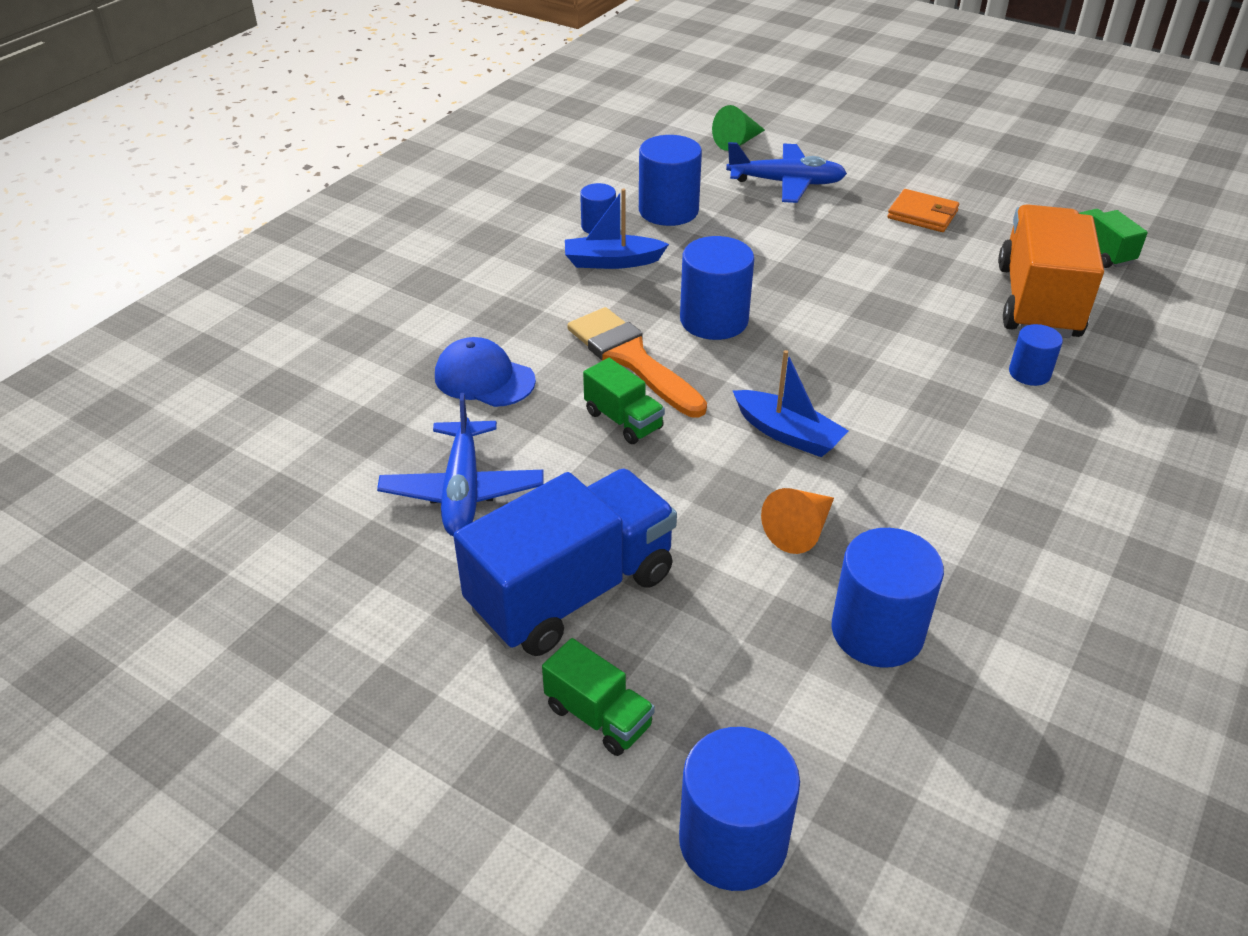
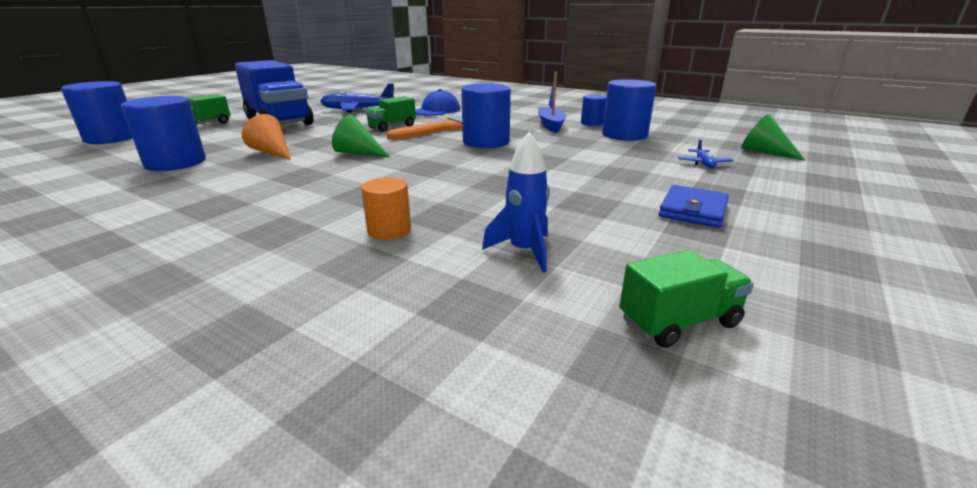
camera: 90 degrees right, 15 degrees down
blue plane [726,142,847,203] -> blue plane [678,139,734,168], size x0.48
blue boat [733,350,848,457] -> green cone [332,115,390,157]
orange wallet [887,189,959,232] -> blue wallet [659,185,729,228]
orange truck [998,204,1104,338] -> blue rocket [482,132,550,272]
blue cylinder [1009,324,1063,386] -> orange cylinder [361,177,411,240]

